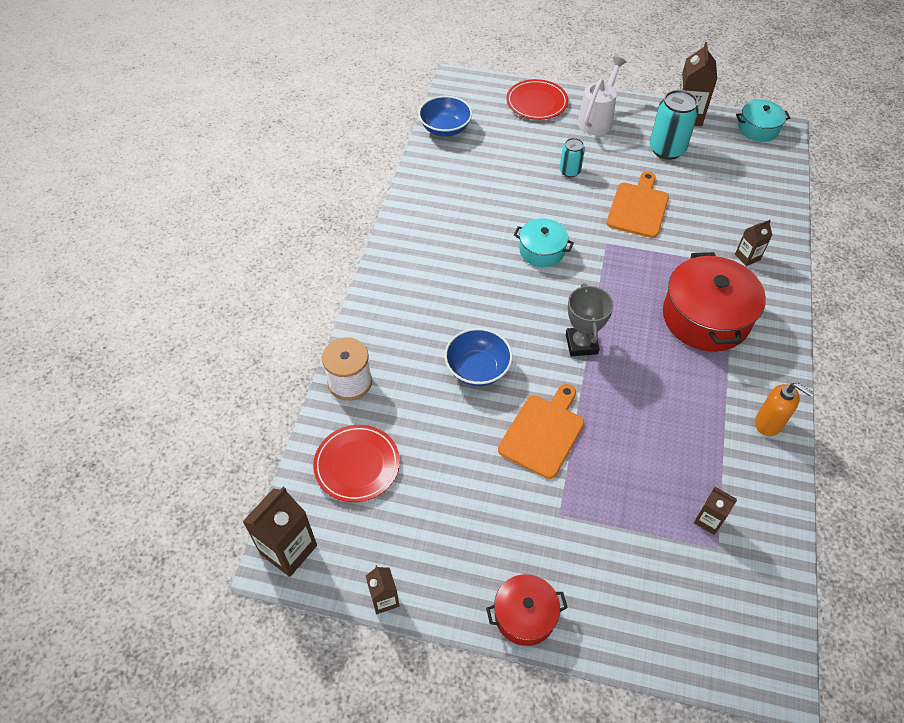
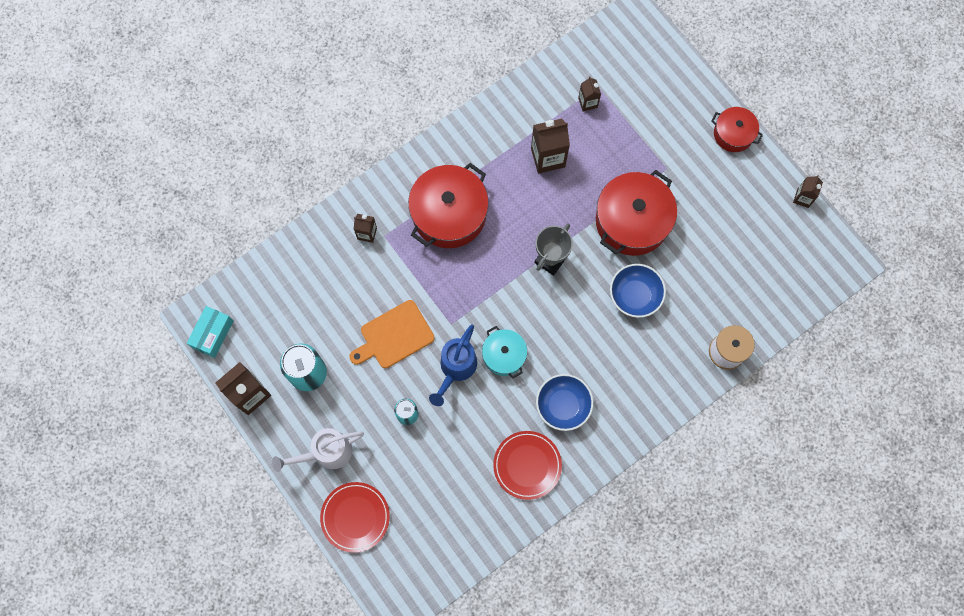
camera: 140 degrees left, 20 degrees up
brown carton [242,487,317,577] -> brown carton moved to [531,119,570,174]
red plate [313,425,400,502] -> red plate moved to [493,431,562,500]
blue bowl [418,96,472,137] -> blue bowl moved to [536,374,593,431]
orange cutting board [498,384,584,479] -> red pot [596,170,677,256]
turquoise pot [736,100,790,142] -> turquoise box [187,306,233,358]
orange soap dispenser [755,383,813,436] -> none
none -> blue watering can [429,324,477,406]

